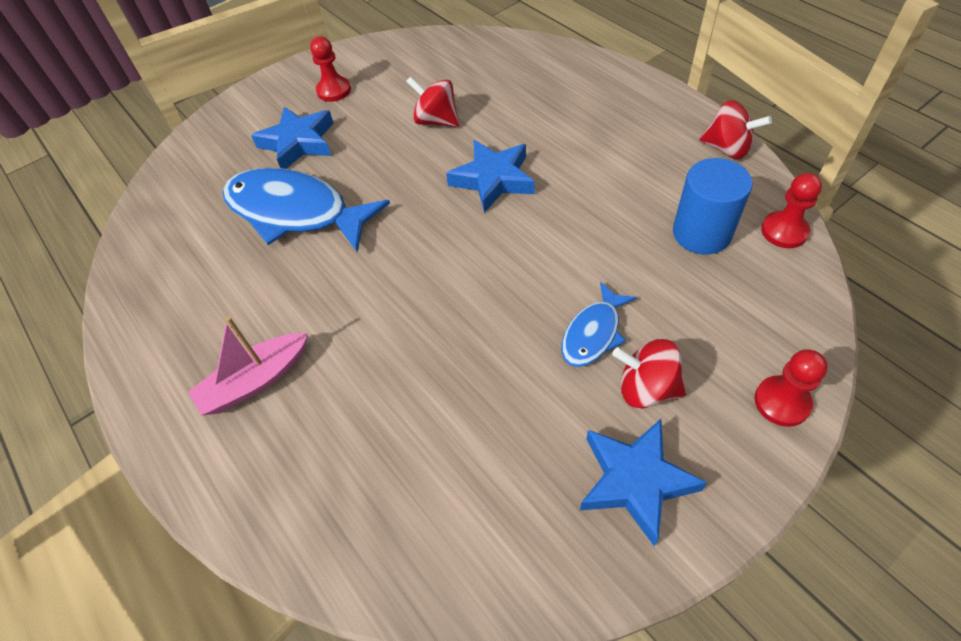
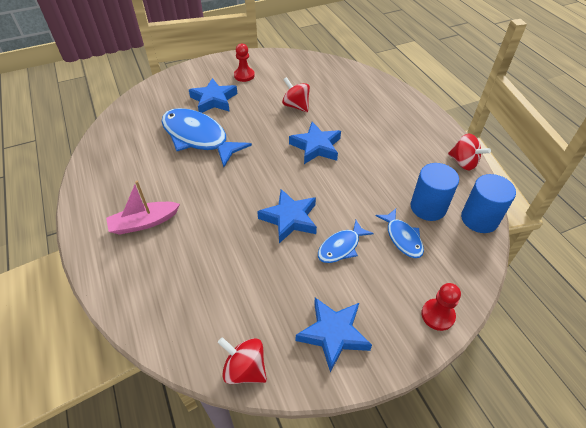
camera: 10 degrees right, 5 degrees down
red spinning top [612,339,686,408] -> red spinning top moved to [218,337,267,384]
red pawn [761,173,822,248] -> blue cylinder [461,174,516,233]
none -> blue star [257,189,317,243]
none -> blue fish [376,209,424,258]

